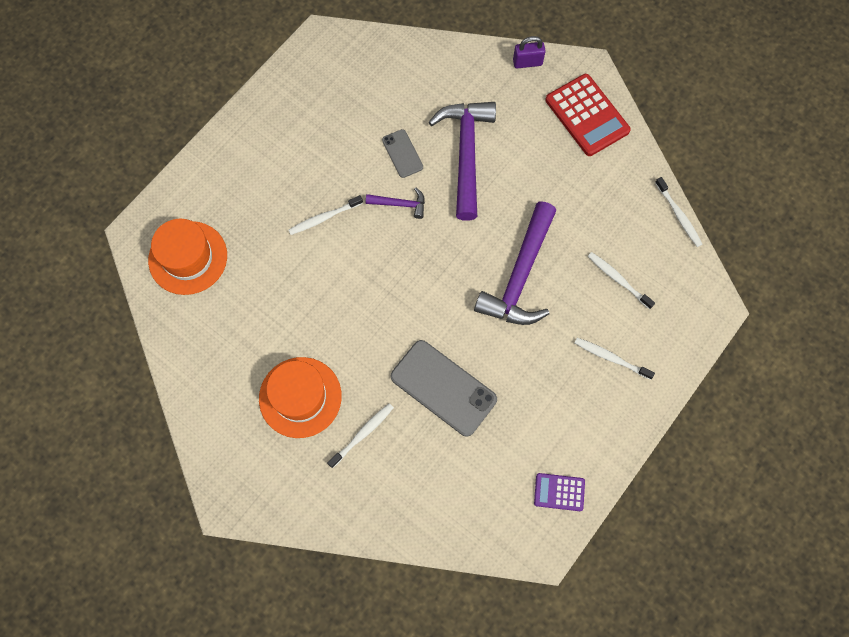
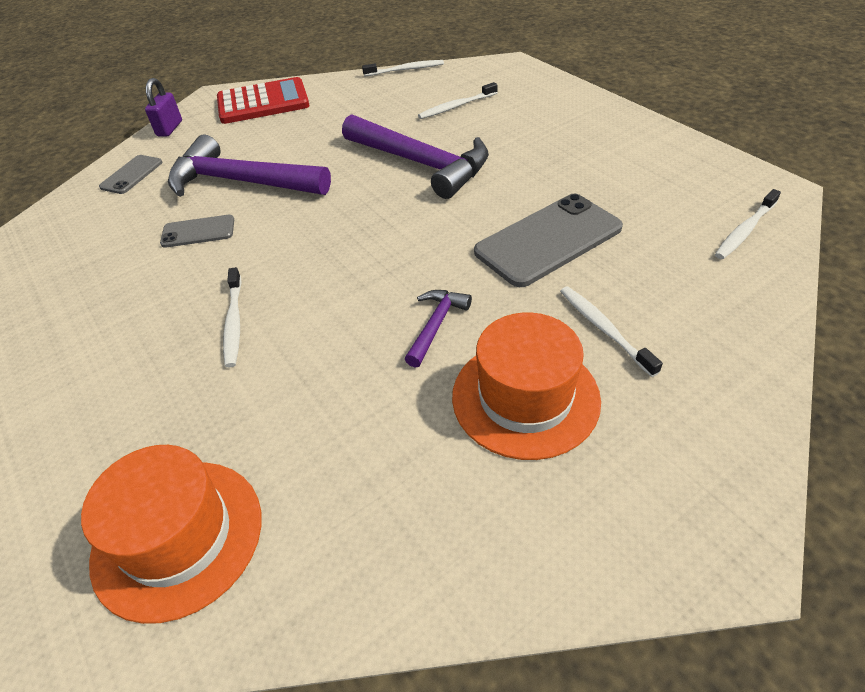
camera: 70 degrees left, 25 degrees down
purple hammer [366,188,425,219] -> purple hammer moved to [405,290,472,368]
purple calculator [534,473,585,511] -> none
white toothbrush [574,338,655,380] -> white toothbrush moved to [715,189,781,259]
none -> grey phone [99,155,162,194]

